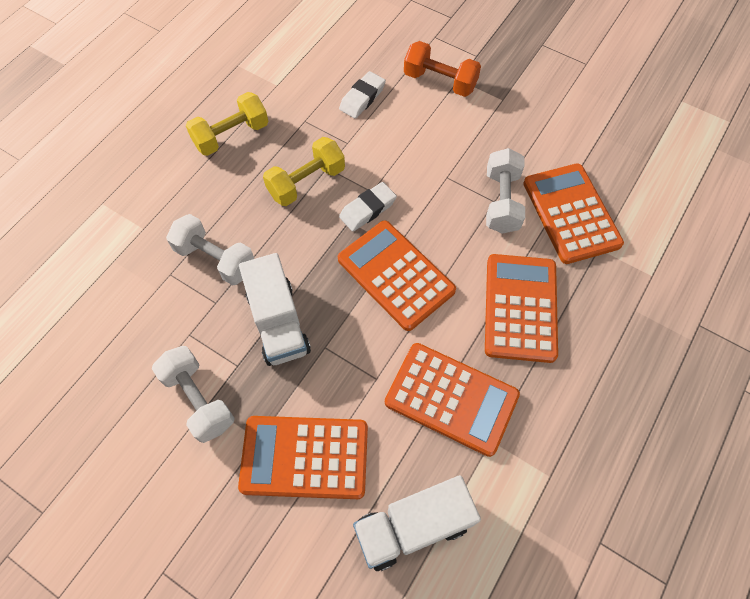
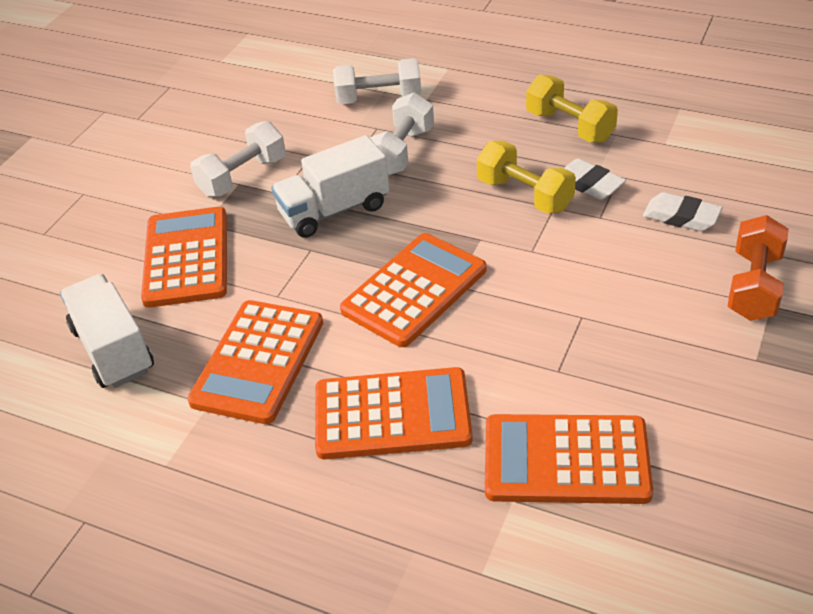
camera: 85 degrees right, 20 degrees down
white eraser [339,182,397,232] -> white eraser moved to [564,159,626,200]
white dumbbell [486,148,525,234] -> white dumbbell moved to [333,58,421,104]
orange calculator [523,163,624,264] -> orange calculator turned 150 degrees counterclockwise [485,414,653,504]

